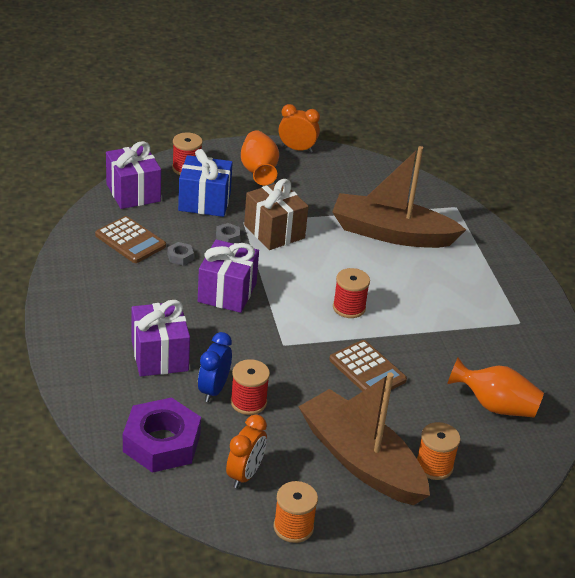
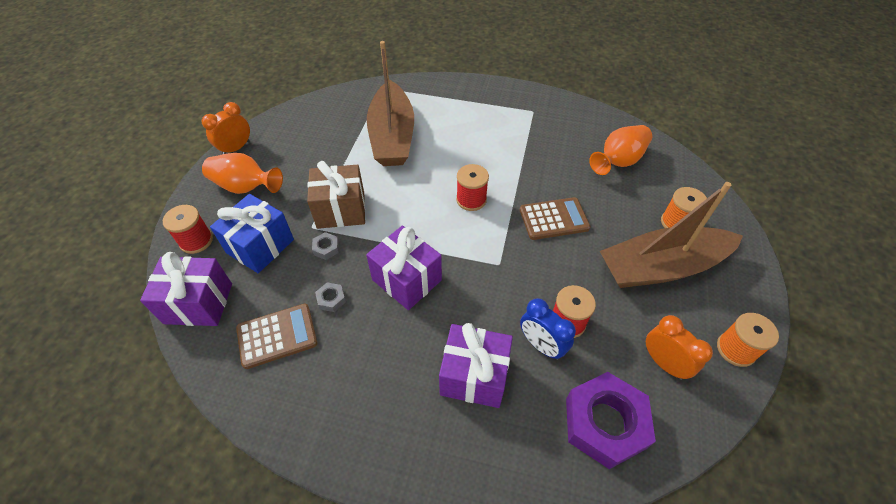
camera: 60 degrees left, 15 degrees up
brown boat [332,146,466,248] -> brown boat turned 45 degrees counterclockwise [367,41,414,166]

